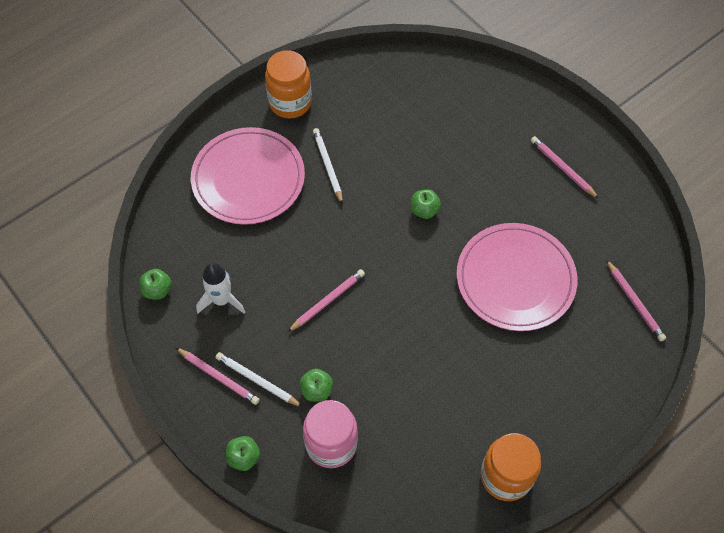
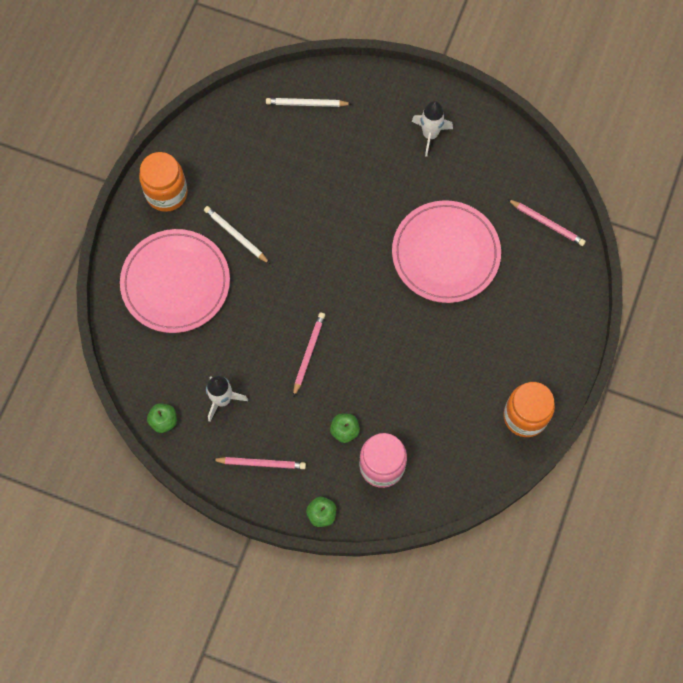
camera: 30 degrees left, 10 degrees up
white pencil [216,352,303,407] -> white pencil moved to [266,98,352,107]
green apple [411,189,441,219] -> none
pink pencil [531,136,599,199] -> white rocket [411,101,453,157]

